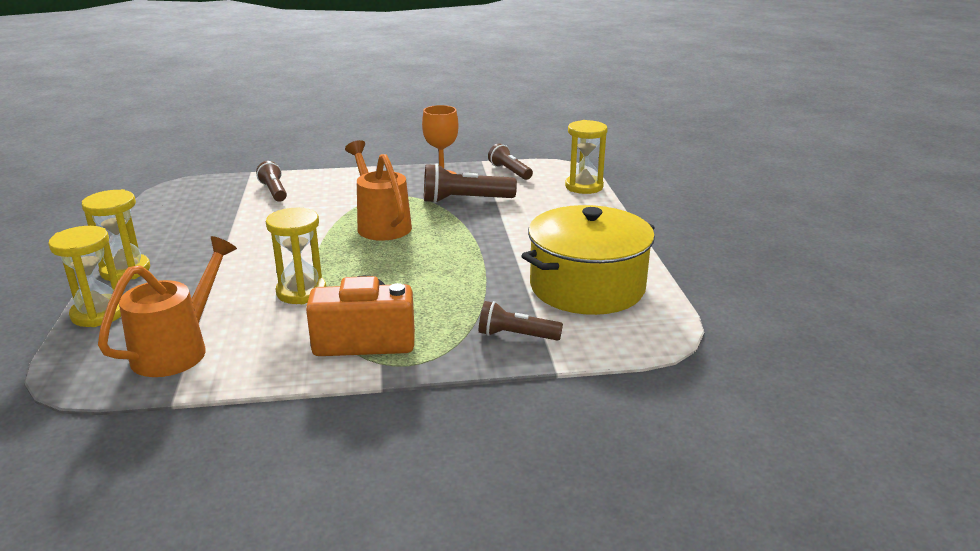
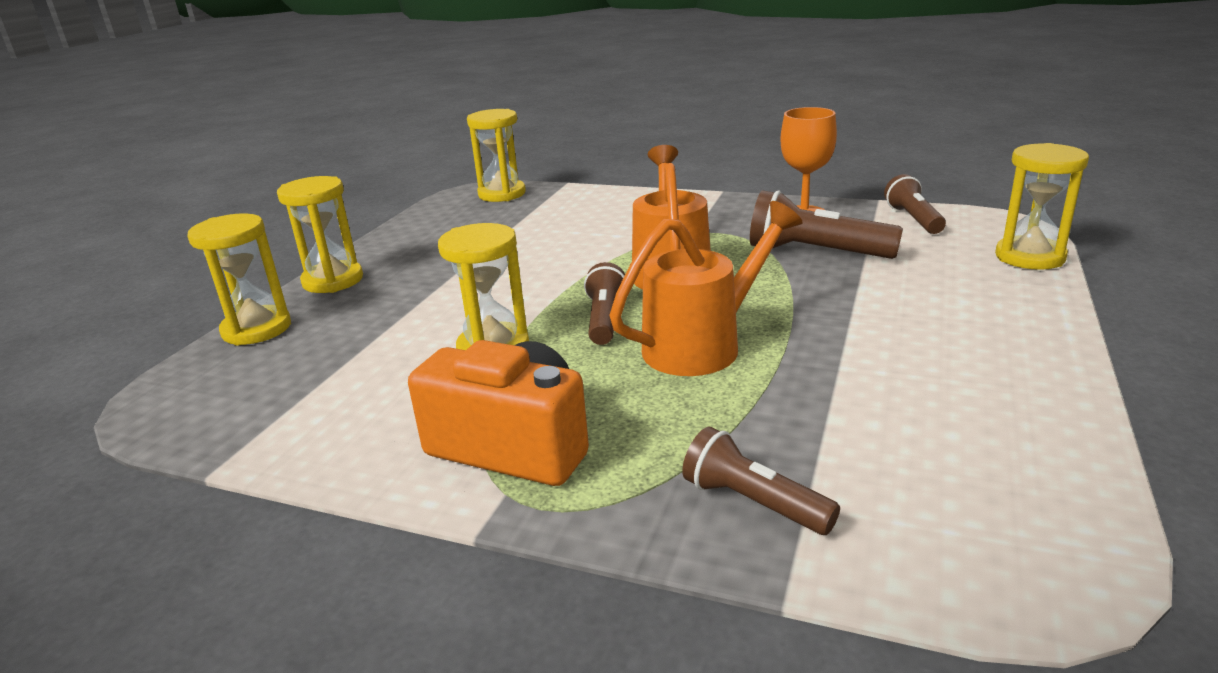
camera: 30 degrees right, 0 degrees up
orange watering can [98,236,237,377] -> orange watering can moved to [610,201,803,376]
brown flashlight [256,161,287,202] -> brown flashlight moved to [584,262,625,345]
yellow pot [521,205,655,315] -> none
none -> yellow hourglass [467,109,526,202]

